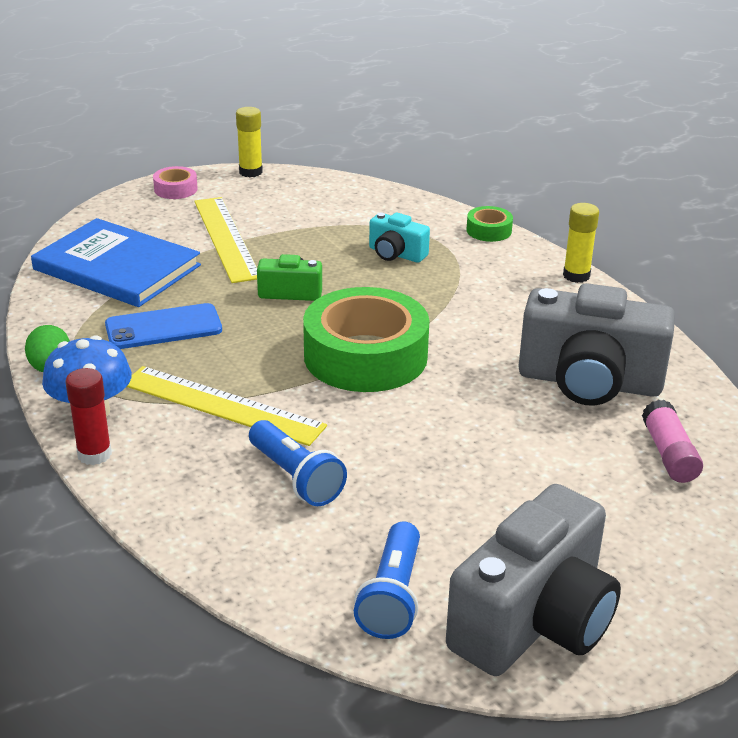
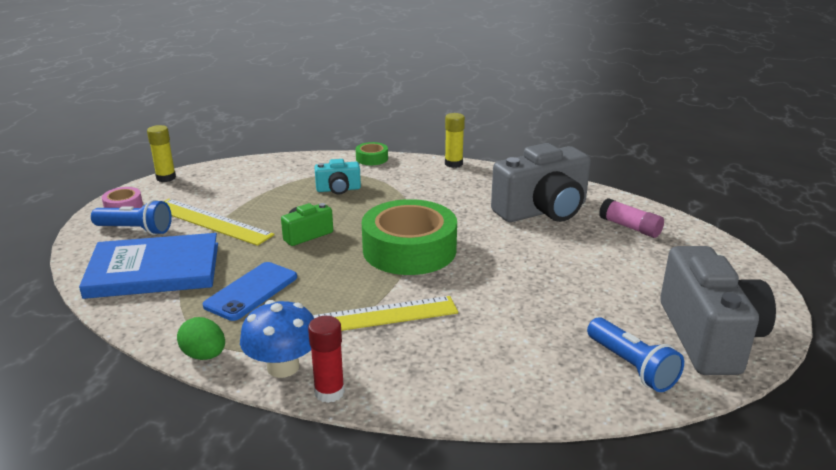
camera: 40 degrees left, 5 degrees down
blue flashlight [249,420,347,506] -> blue flashlight moved to [91,200,172,235]

